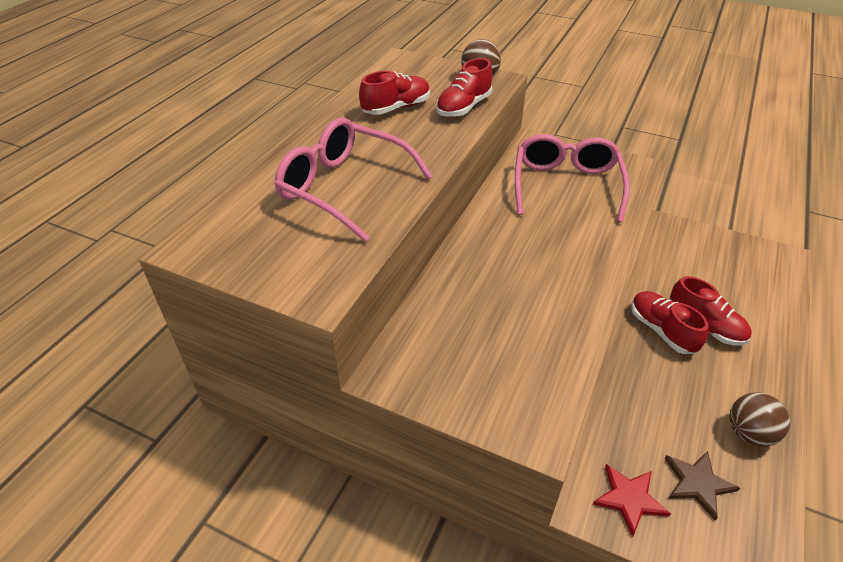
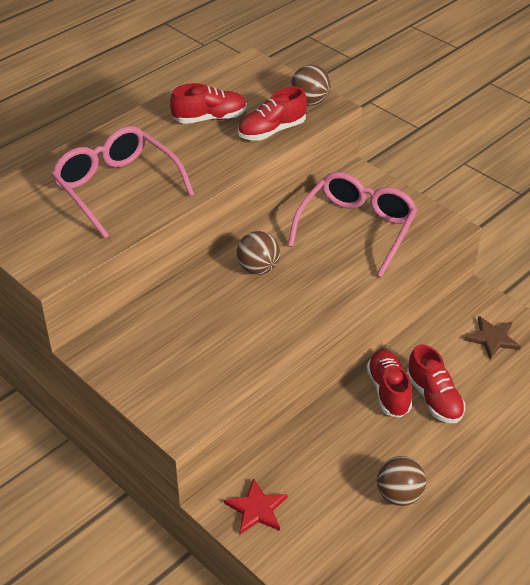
camera: 20 degrees right, 0 degrees up
brown star [664,451,740,521] -> brown star moved to [464,316,521,359]
none -> brown ball [237,231,280,275]

